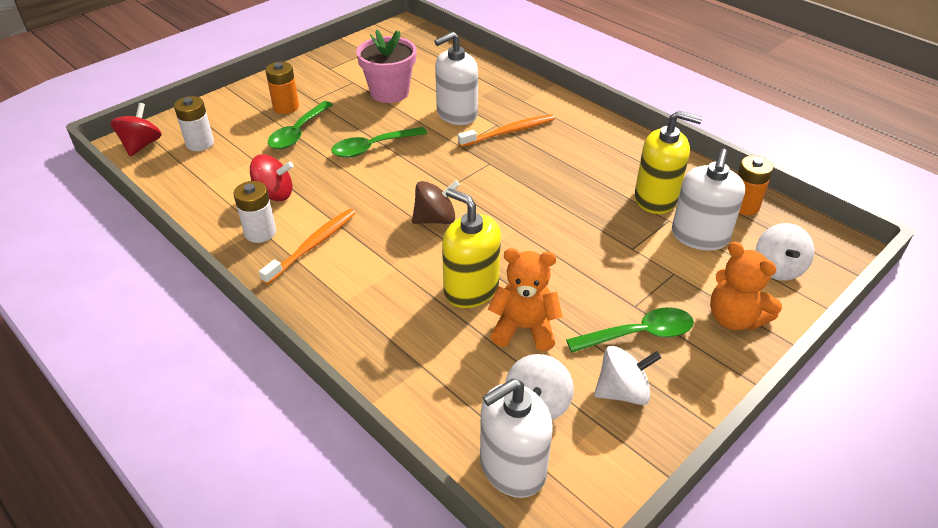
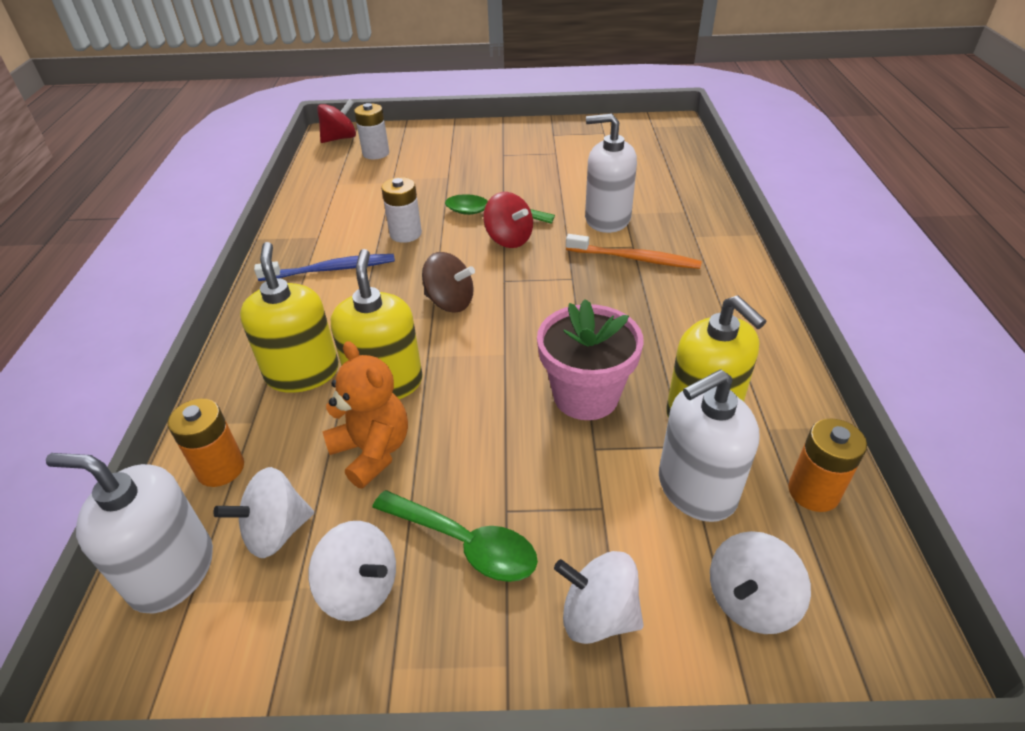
camera: 45 degrees right, 0 degrees up
white battery [233,181,276,243] -> white battery moved to [381,177,422,243]
red spinning top [250,154,294,201] -> red spinning top moved to [483,192,533,248]
orange toothbrush [259,209,356,285] -> blue toothbrush [254,254,395,281]
orange battery [265,62,299,114] -> orange battery moved to [168,398,244,487]
green spoon [268,101,333,149] -> none
pink flower pot [356,29,417,103] -> pink flower pot moved to [537,299,644,420]
orange teddy bear [710,242,782,330] -> white spinning top [554,551,644,644]
none -> yellow soap dispenser [240,242,339,393]

